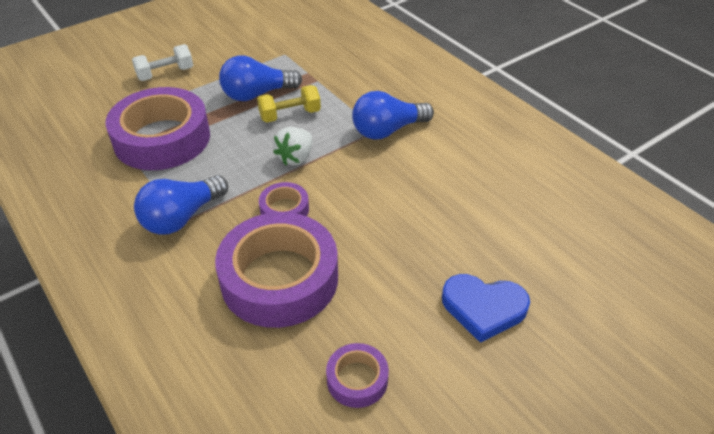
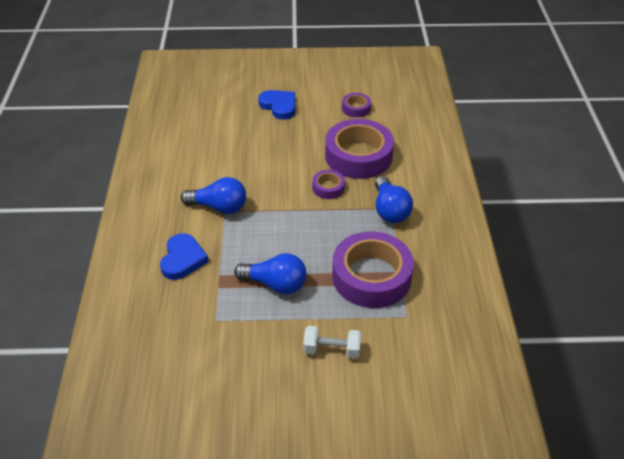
camera: 145 degrees left, 0 degrees up
blue light bulb [134,175,228,235] -> blue light bulb turned 90 degrees clockwise [375,176,413,223]
yellow dumbbell [257,85,321,123] -> none
white strawberry [273,127,312,166] -> none
none -> blue heart [160,233,209,280]

